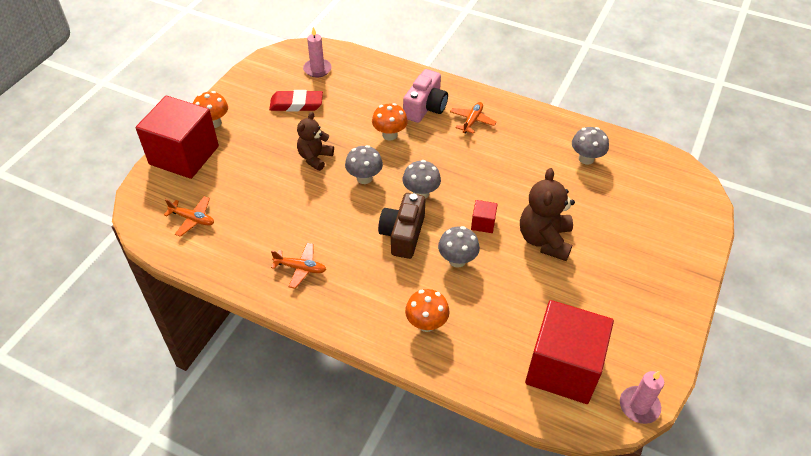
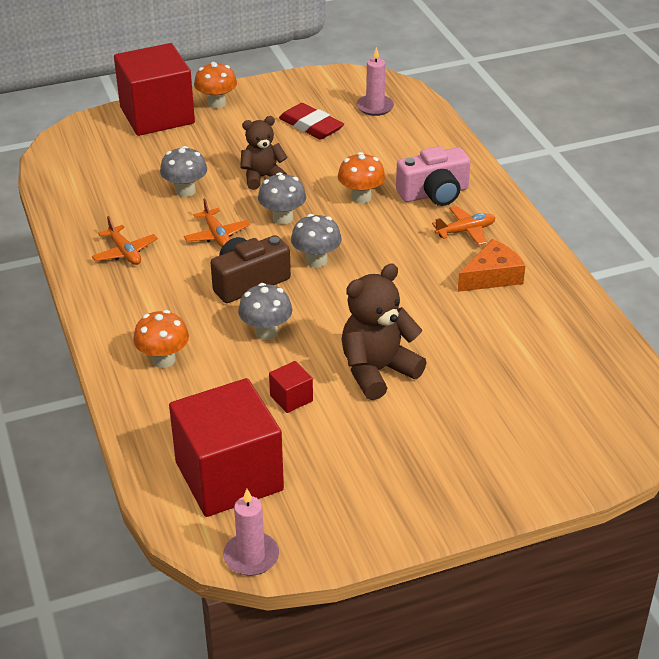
camera: 45 degrees right, 10 degrees down
orange plane [164,196,214,237] -> orange plane moved to [184,198,250,247]
red cube [471,200,498,233] -> red cube moved to [269,361,313,413]
grey mushroom [572,127,609,165] -> grey mushroom moved to [160,146,207,197]
none -> orange cheese [458,239,525,292]

